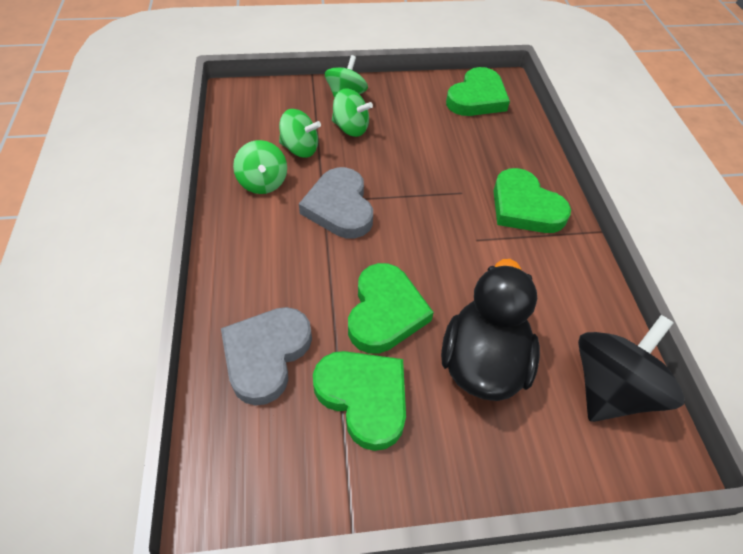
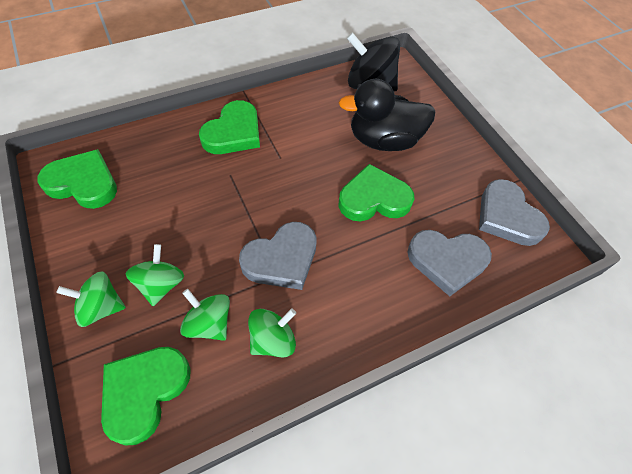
camera: 110 degrees left, 5 degrees up
green spinning top [279,109,321,158] -> green spinning top turned 45 degrees counterclockwise [180,289,230,341]
green heart [313,351,406,451] -> green heart moved to [101,347,191,446]
none -> grey heart [479,179,550,246]

